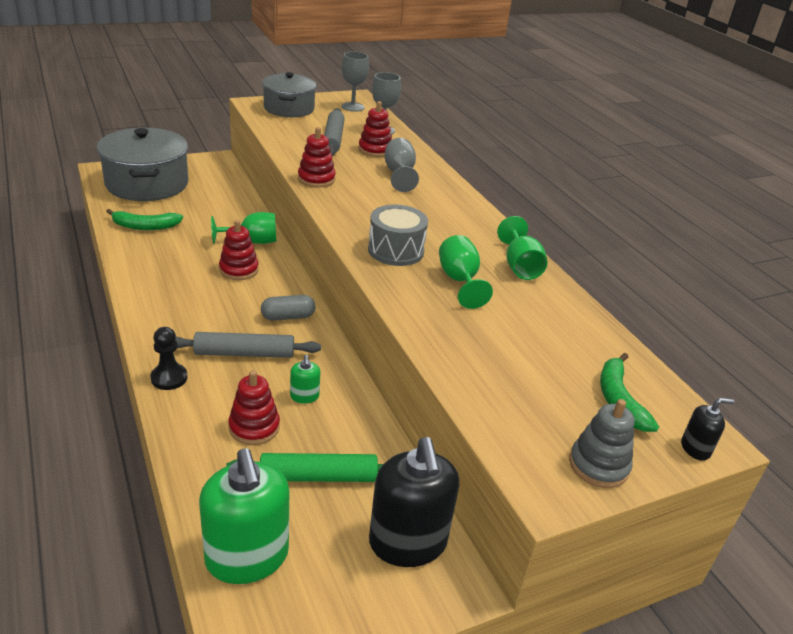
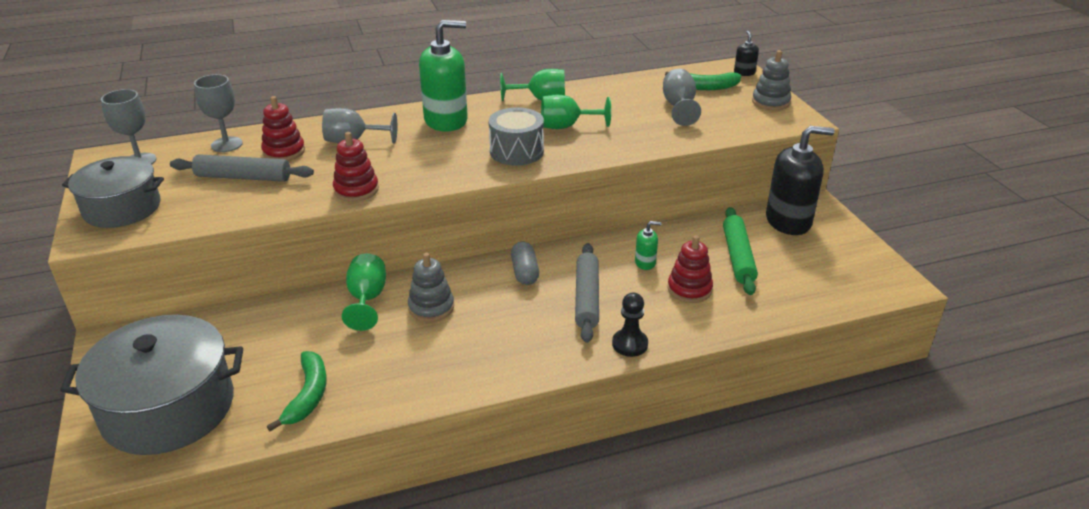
camera: 80 degrees left, 0 degrees up
green soap dispenser [199,449,289,584] -> green soap dispenser moved to [419,20,468,132]
red stacking toy [219,220,259,280] -> grey stacking toy [408,253,454,322]
none -> grey goblet [663,69,701,126]

